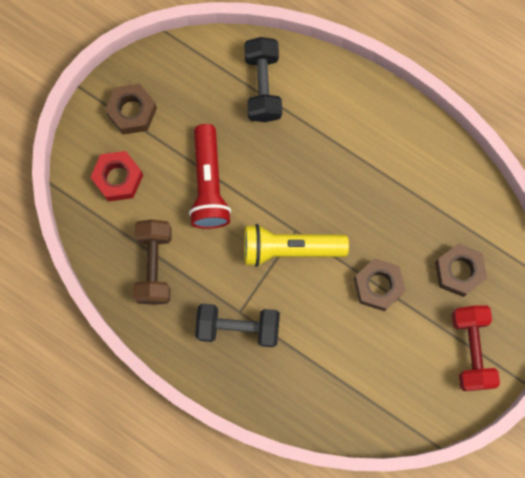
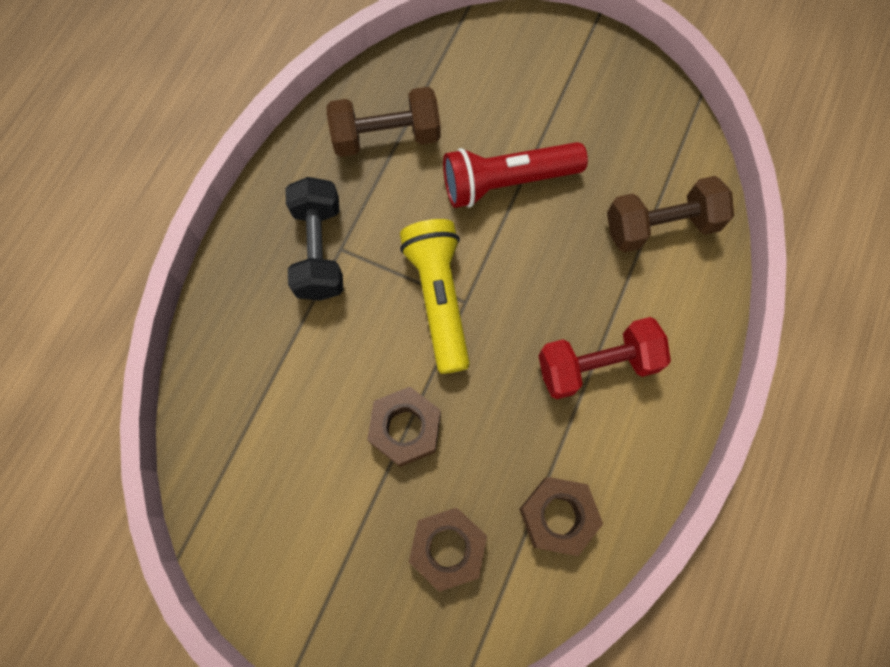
camera: 80 degrees right, 5 degrees down
red nut [90,151,143,202] -> none
brown nut [105,84,157,135] -> brown nut moved to [519,477,603,556]
black dumbbell [244,37,282,122] -> brown dumbbell [607,176,734,253]
red dumbbell [452,305,500,391] -> red dumbbell moved to [538,317,671,399]

